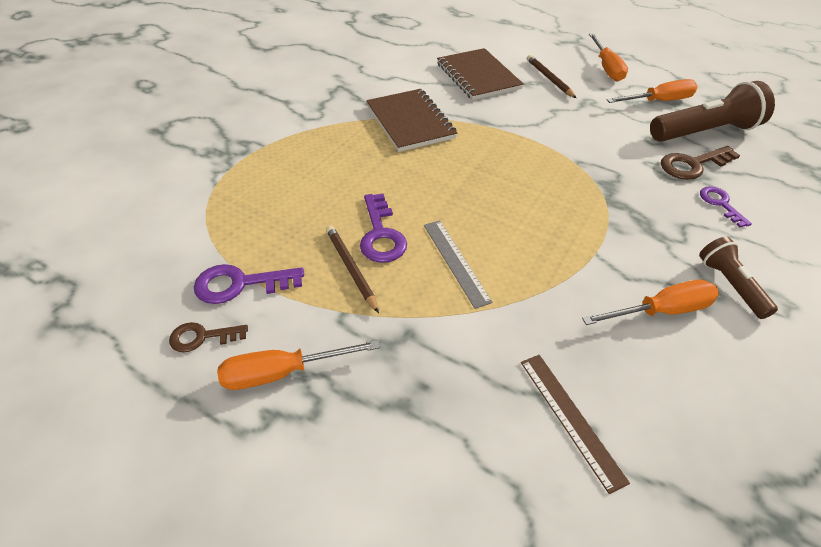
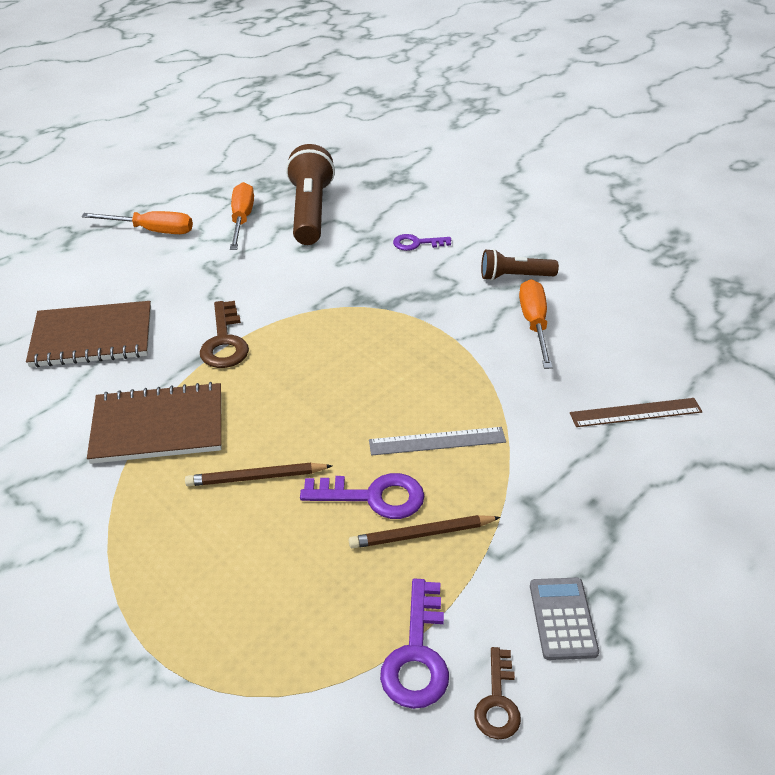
camera: 75 degrees left, 5 degrees down
orange screwdriver [217,340,380,390] -> grey calculator [530,578,599,660]
brown pencil [527,55,576,98] -> brown pencil moved to [185,463,332,486]
brown key [661,146,740,180] -> brown key moved to [200,301,249,368]

